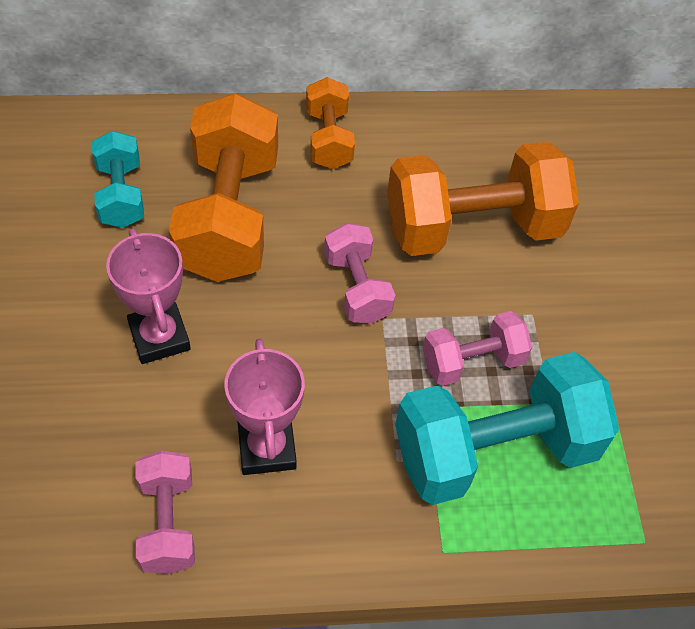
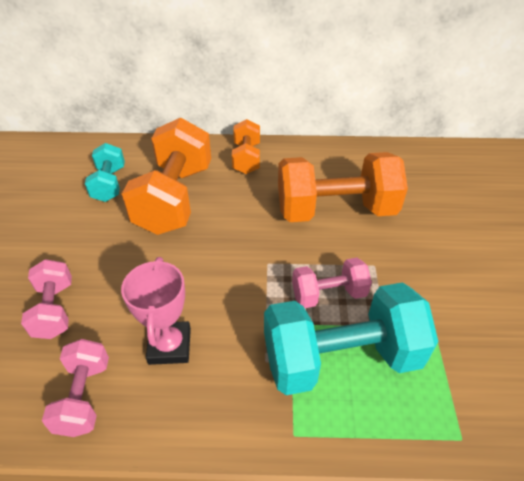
camera: 10 degrees right, 10 degrees down
pink trophy [106,229,191,364] -> none
pink dumbbell [324,223,395,324] -> pink dumbbell moved to [21,259,72,339]

